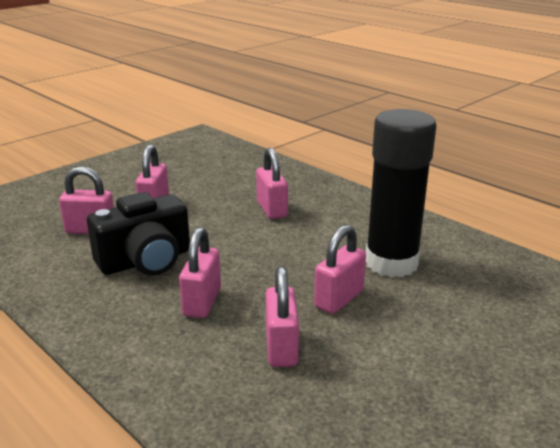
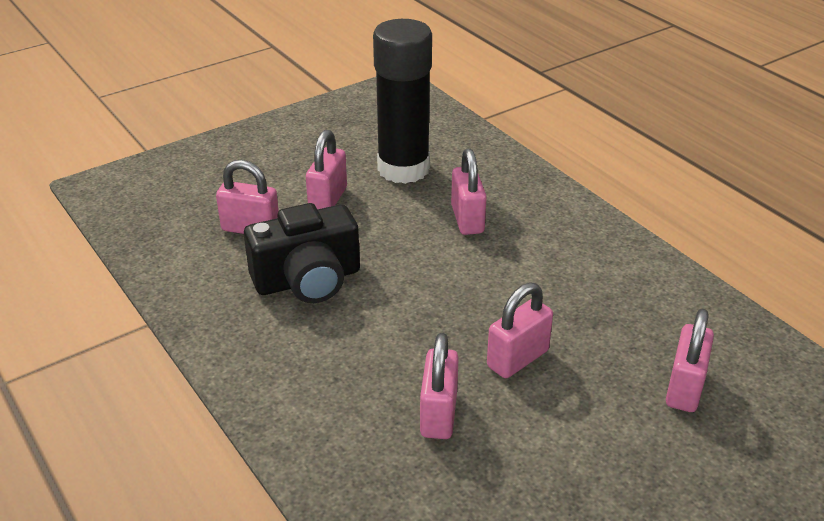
camera: 10 degrees right, 10 degrees up
pink padlock [179,227,221,318] -> pink padlock moved to [666,309,714,412]
black glue stick [366,109,436,278] -> black glue stick moved to [373,19,432,184]

